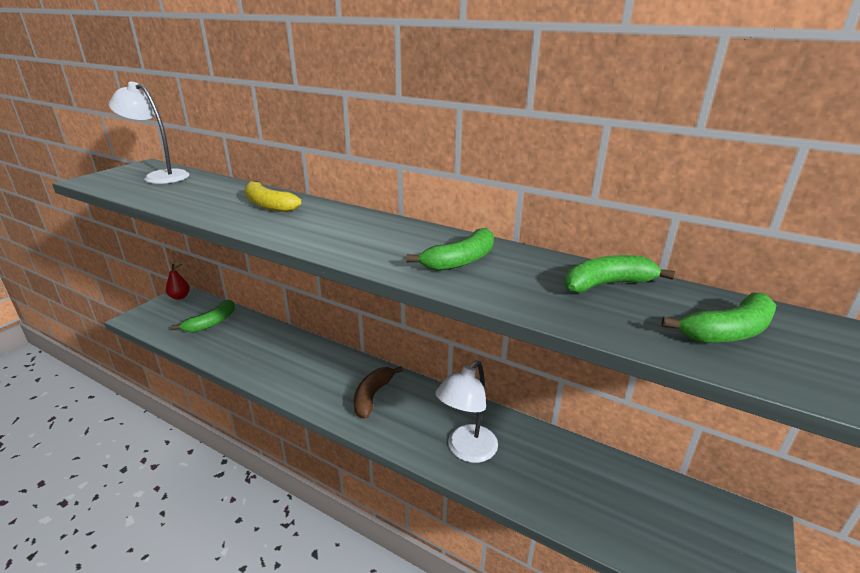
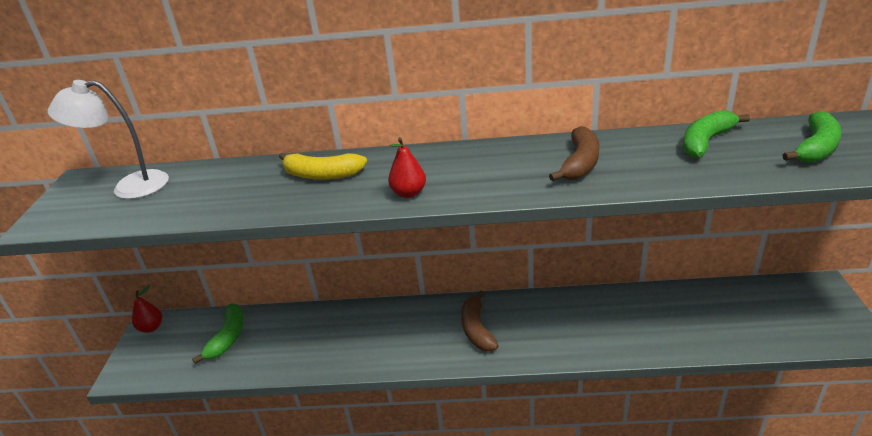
camera: 25 degrees left, 5 degrees up
green banana [406,228,494,271] -> brown banana [549,126,600,181]
white lamp [435,361,498,463] -> none
none -> red pear [388,137,426,198]

